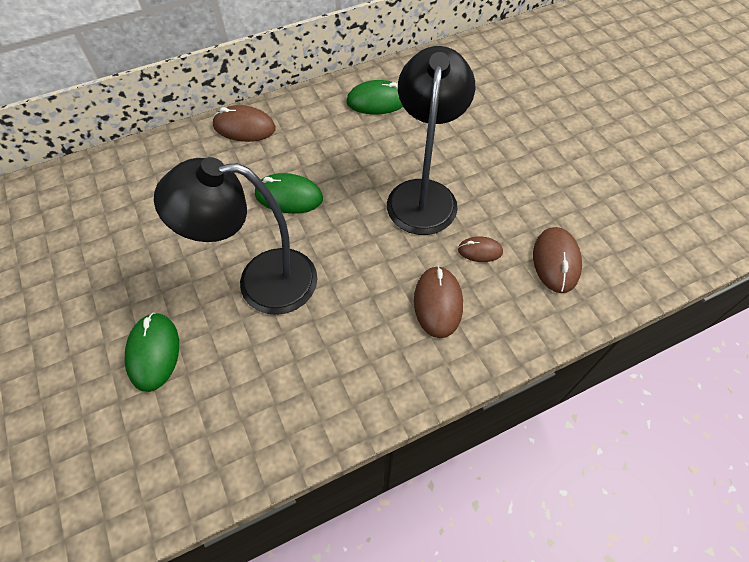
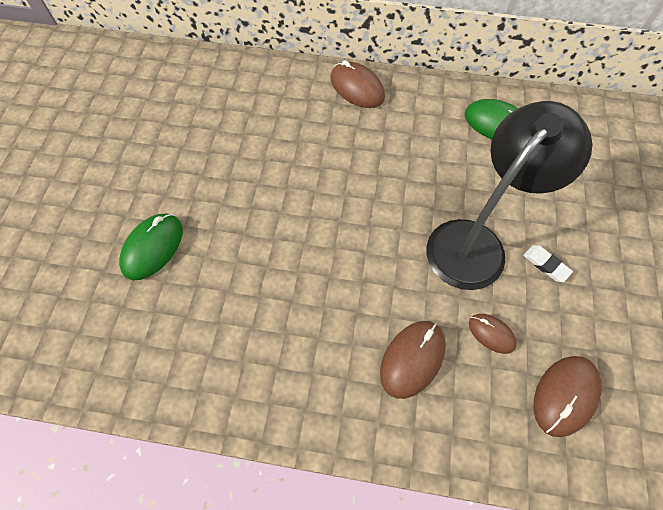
camera: 35 degrees right, 5 degrees up
black lamp [154,157,317,315] -> none
green mouse [254,173,323,214] -> none
none -> white eraser [523,245,573,282]

